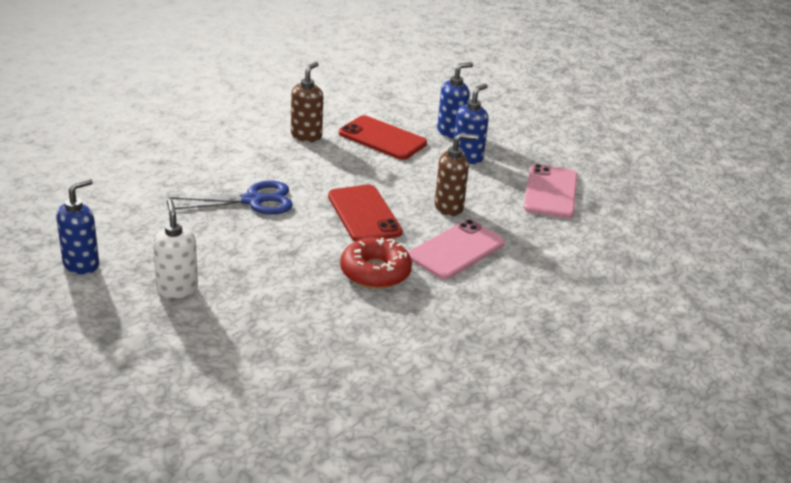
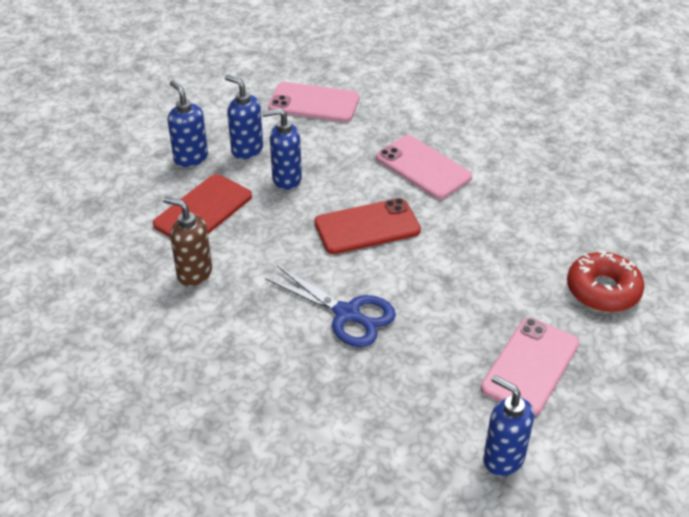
camera: 85 degrees left, 10 degrees up
white soap dispenser [153,199,198,299] -> pink phone [481,318,579,416]
blue scissors [168,181,293,214] -> blue scissors turned 135 degrees clockwise [265,266,396,347]
red donut [340,237,412,289] -> red donut moved to [567,251,644,312]
brown soap dispenser [435,133,477,216] -> none
none -> blue soap dispenser [262,108,302,190]

